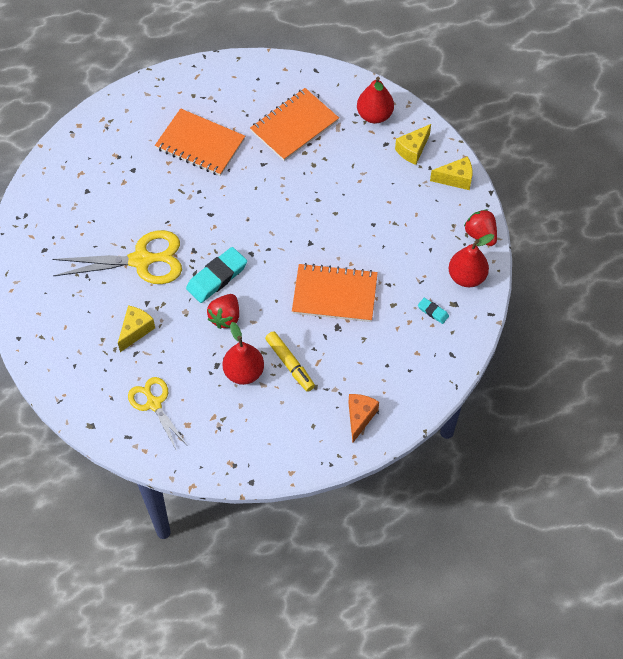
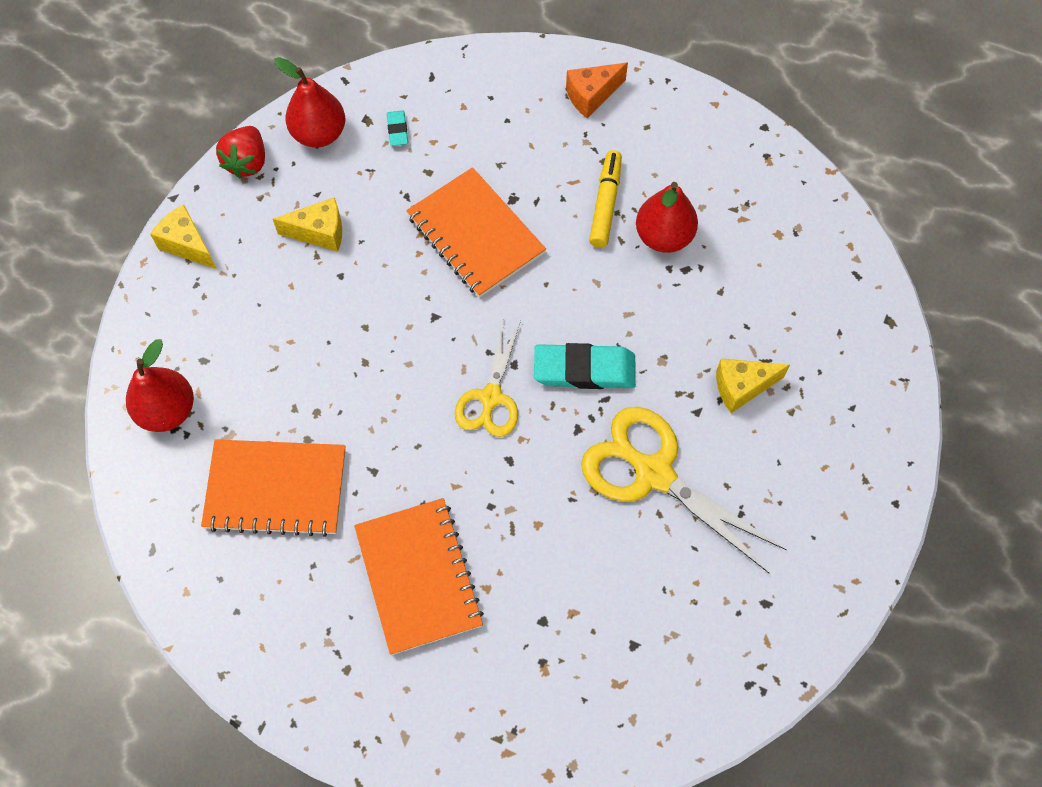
camera: 135 degrees left, 5 degrees up
yellow scissors [128,377,187,451] -> yellow scissors moved to [455,321,521,437]
red strawberry [207,294,239,329] -> none
yellow cheese [395,124,431,165] -> yellow cheese moved to [273,197,342,252]

